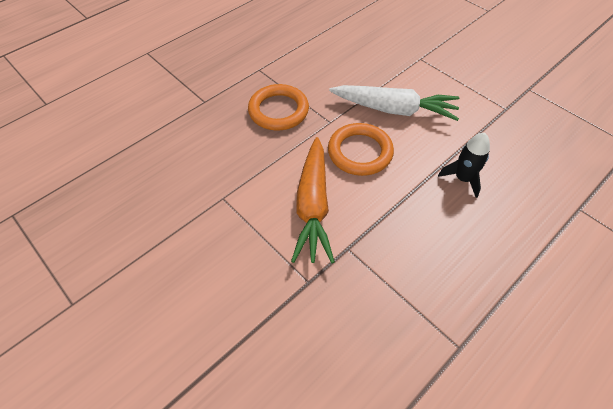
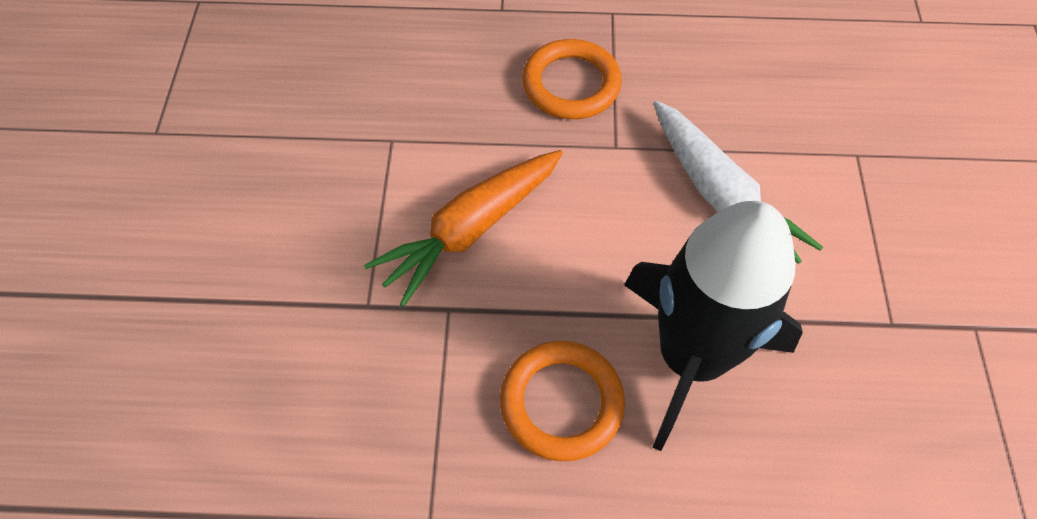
camera: 45 degrees right, 5 degrees up
orange ring [328,123,394,176] -> orange ring moved to [500,341,625,461]
black rocket [438,133,490,198] -> black rocket [624,201,803,451], size x2.37

